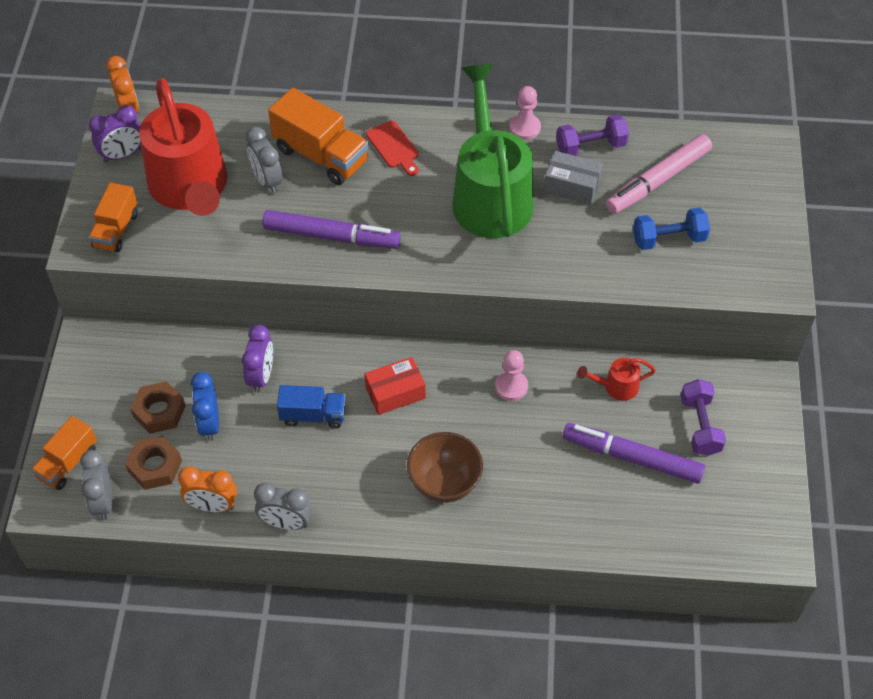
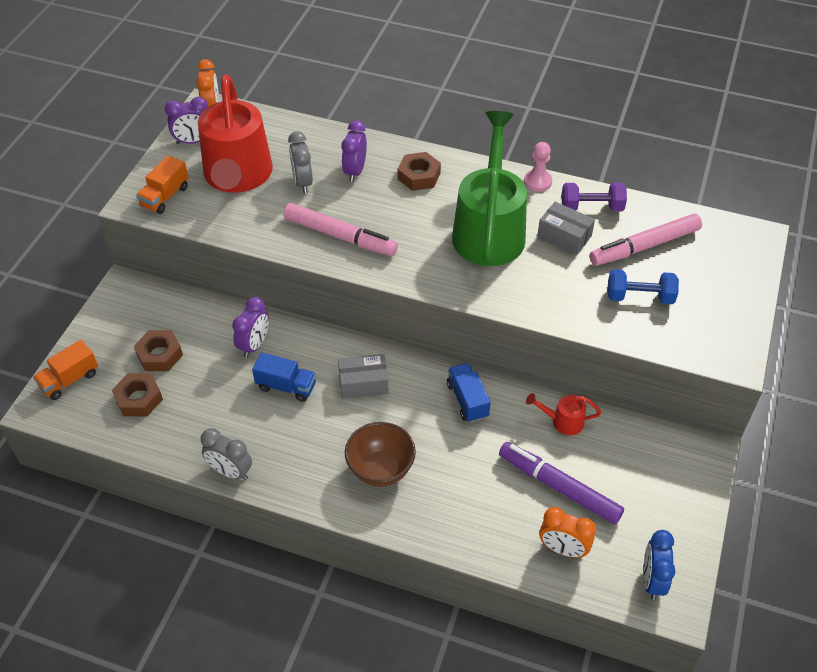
camera: 15 degrees right, 5 degrees down
grey clock [80,450,113,520] -> none
orange clock [178,466,237,512] -> orange clock moved to [539,507,596,558]
blue clock [191,372,219,441] -> blue clock moved to [643,530,675,600]
purple marker [262,210,401,249] -> pink marker [284,203,398,256]
orange truck [268,88,369,185] -> purple clock [342,120,367,182]
red box [364,357,426,415] -> grey box [338,354,389,399]
red cutting board [366,121,419,176] -> brown nut [398,152,441,191]
pink pawn [495,350,528,401] -> blue truck [447,363,491,423]
purple dumbbell [681,379,726,456] -> none

